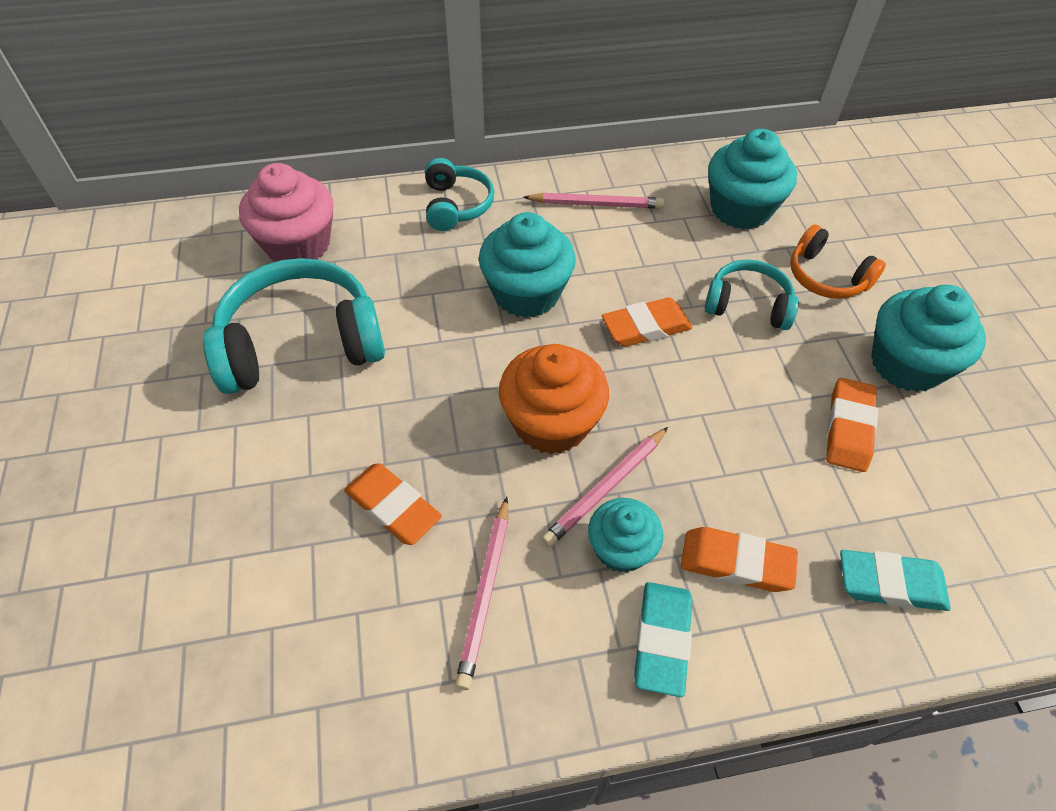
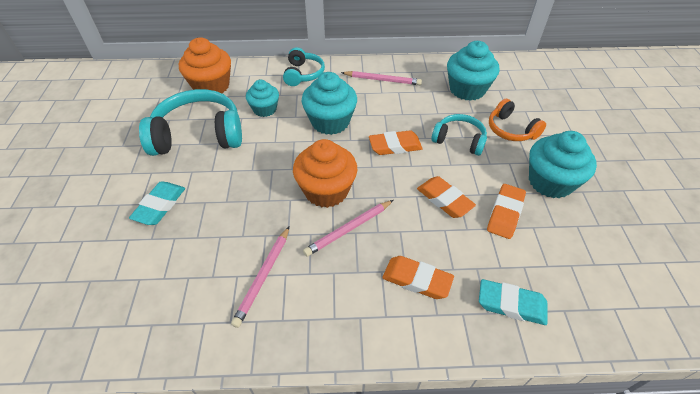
camera: 10 degrees right, 5 degrees down
pink cupcake [239,163,334,262] -> orange cupcake [179,37,231,93]
orange eraser [344,463,442,545] -> orange eraser moved to [417,176,476,218]
turquoise cupcake [588,498,663,573] -> turquoise cupcake moved to [246,80,279,117]
turquoise eraser [634,582,692,697] -> turquoise eraser moved to [129,181,185,225]

